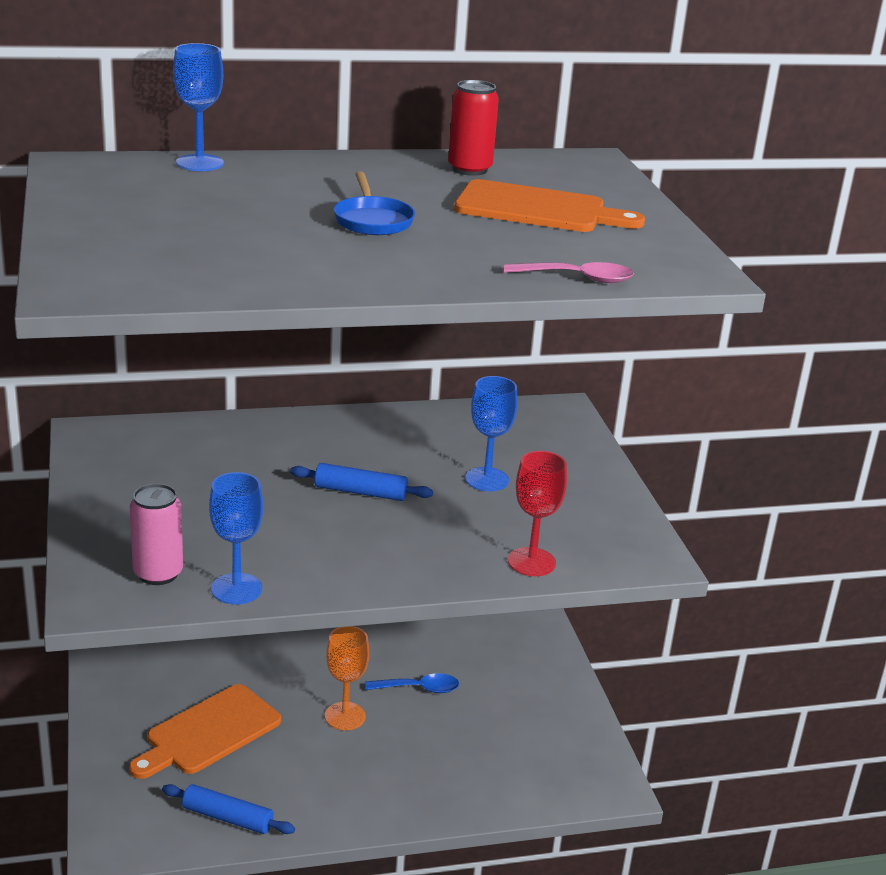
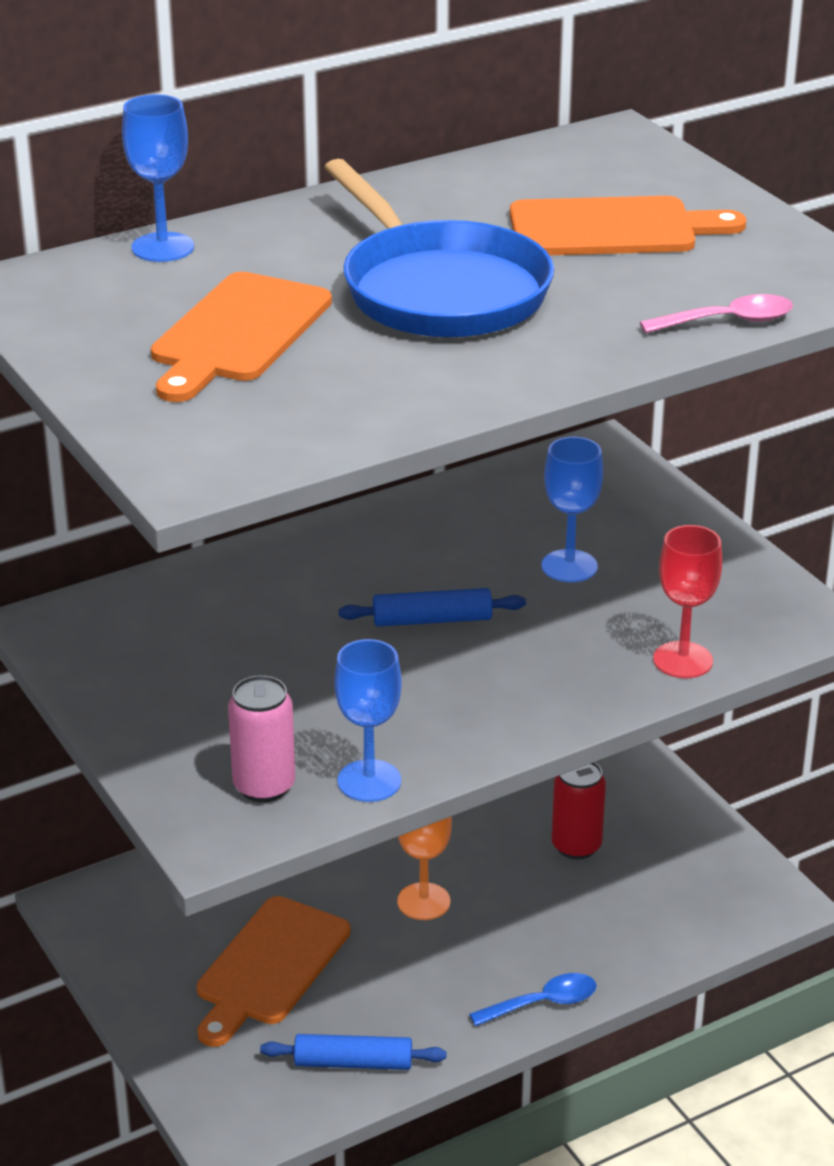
camera: 15 degrees left, 5 degrees up
blue pan [334,172,415,235] -> blue pan [324,159,554,338], size x2.03
blue spoon [365,673,459,693] -> blue spoon moved to [469,973,597,1026]
red can [448,80,499,176] -> red can moved to [552,762,606,859]
none -> orange cutting board [151,272,332,402]

